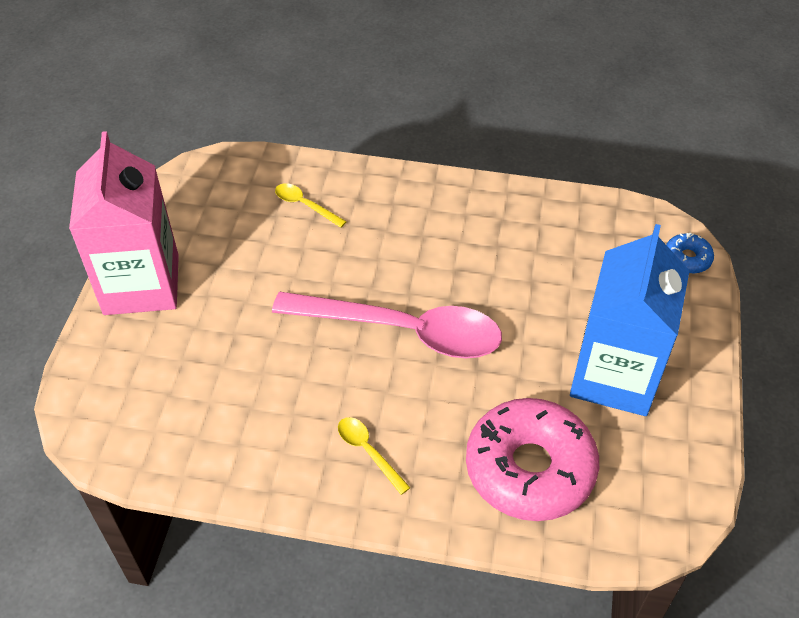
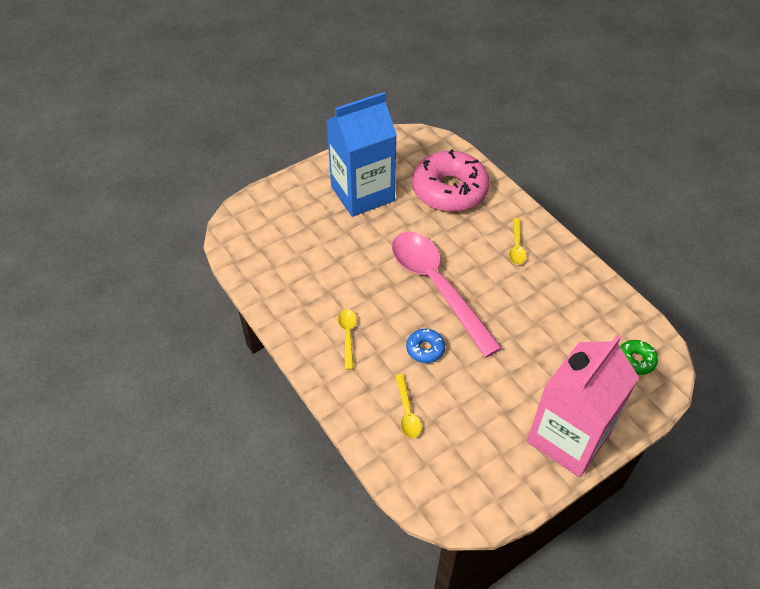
camera: 135 degrees left, 0 degrees up
blue donut [666,232,714,274] -> blue donut moved to [406,329,445,363]
none -> yellow spoon [338,309,357,370]
none -> green donut [620,340,658,375]

